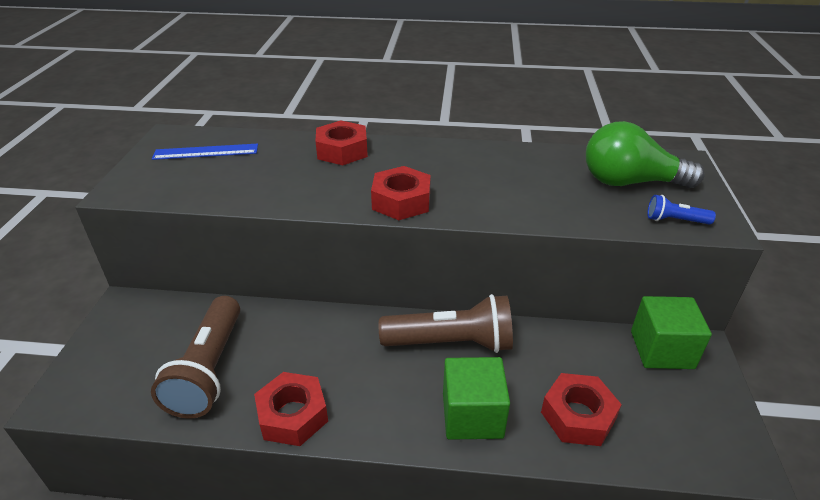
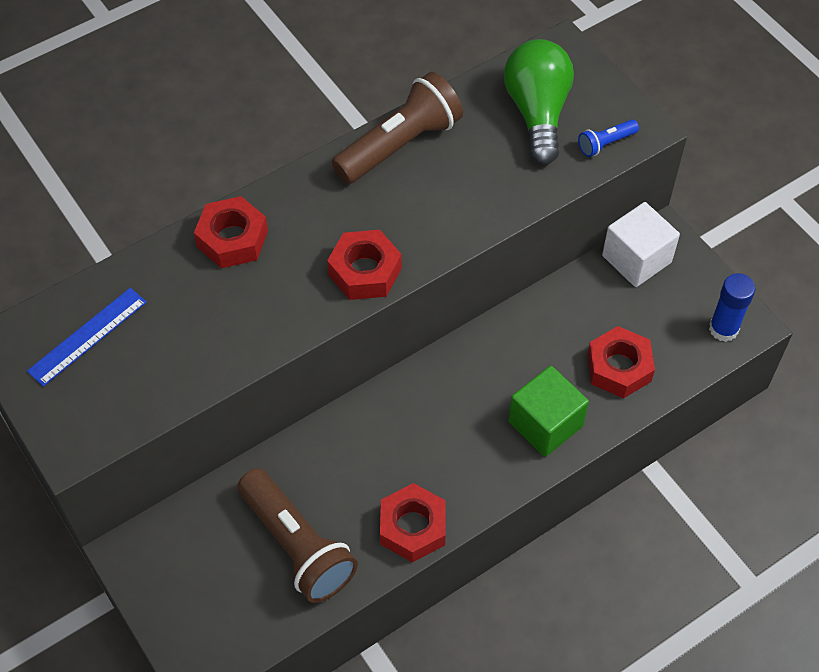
camera: 40 degrees left, 20 degrees up
brown flashlight [379,294,513,353] -> brown flashlight moved to [332,72,463,184]
green light bulb [586,121,705,188] -> green light bulb turned 120 degrees clockwise [504,39,574,165]
green cube [631,296,712,369] -> white cube [602,202,680,287]
none -> blue glue stick [709,273,755,342]

